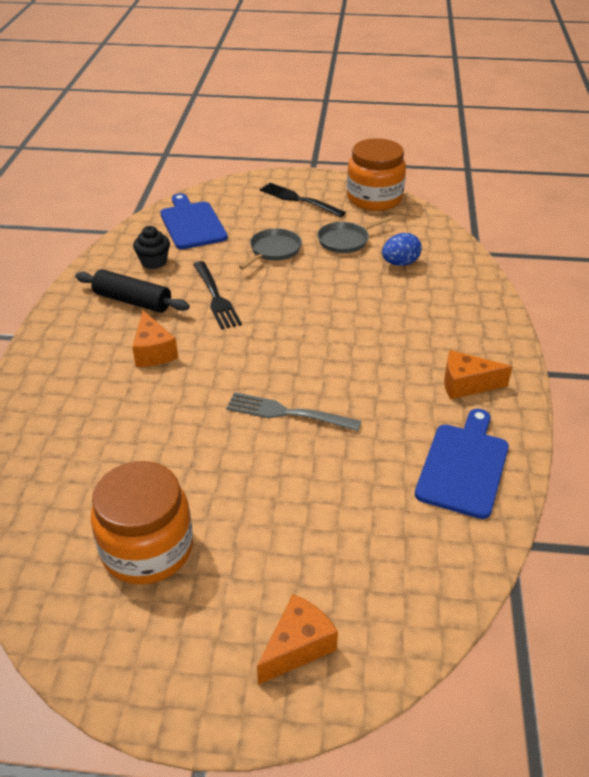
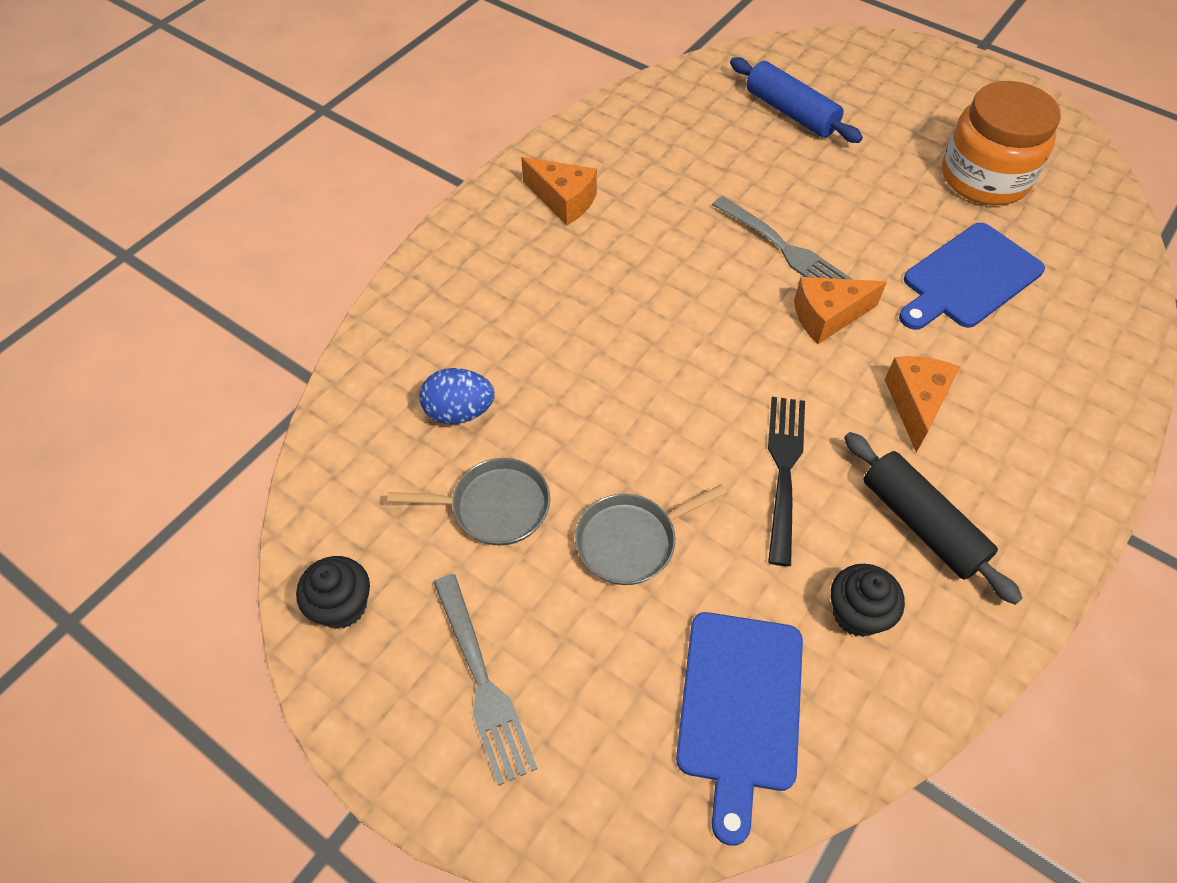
camera: 150 degrees left, 15 degrees up
orange cheese [257,594,338,685] -> orange cheese moved to [794,277,887,344]
black fork [260,183,346,217] -> grey fork [433,574,537,786]
orange jar [347,138,406,211] -> black cupcake [296,556,370,629]
blue cutting board [415,409,509,519] -> blue cutting board moved to [899,223,1045,330]
none -> blue rolling pin [730,57,863,143]

